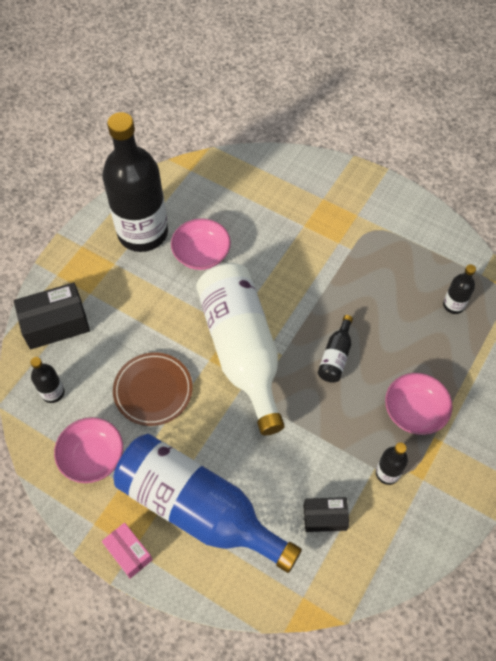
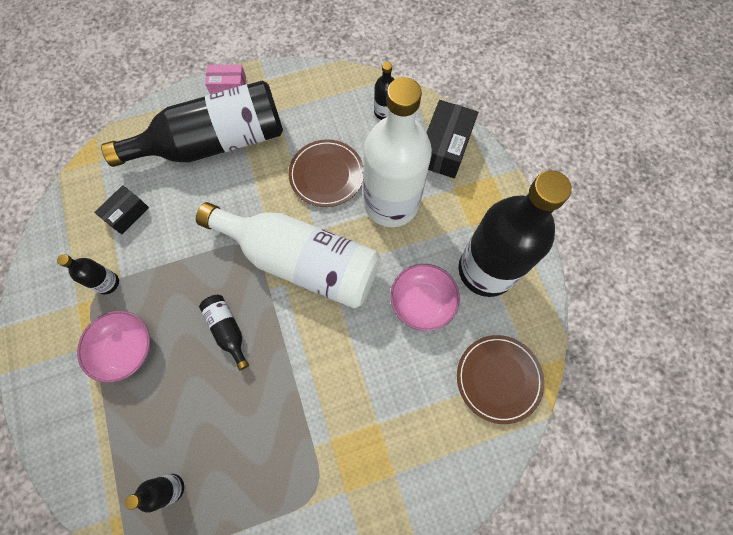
camera: 130 degrees right, 10 degrees up
pink bowl [54,417,123,483] -> none
blue bottle [113,434,302,573] -> black bottle [101,80,283,167]
none -> white bottle [363,77,432,227]
none -> brown plate [457,335,544,424]

